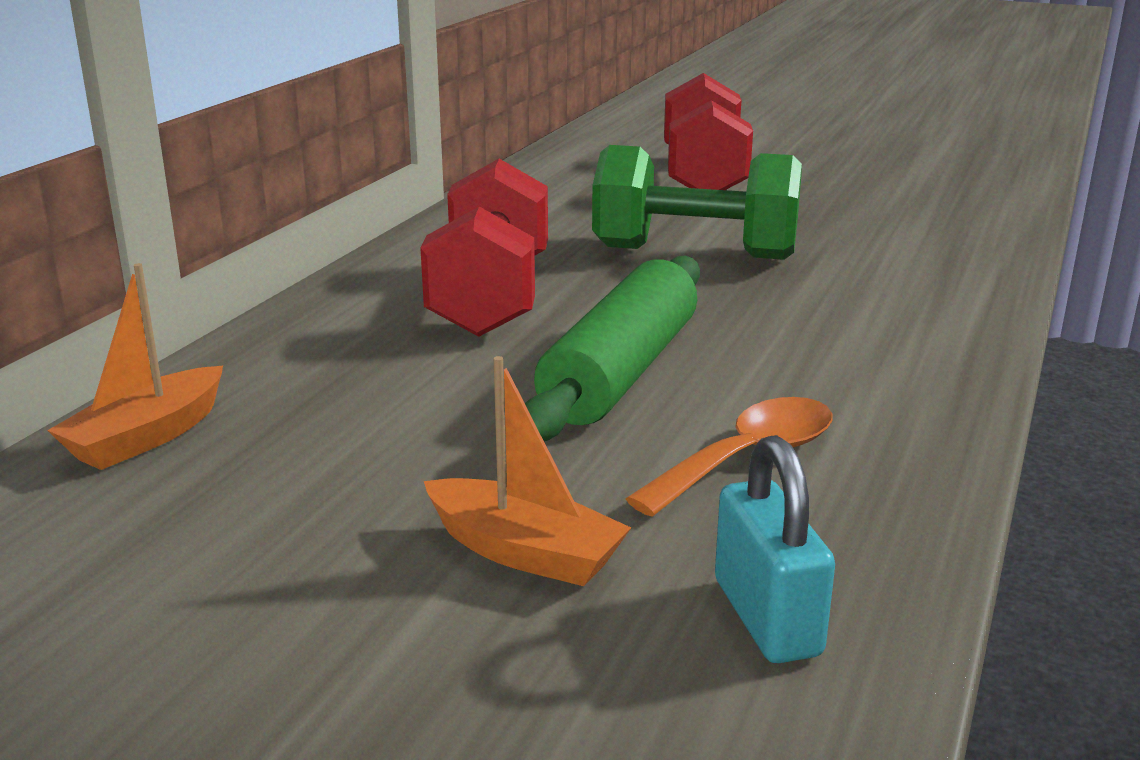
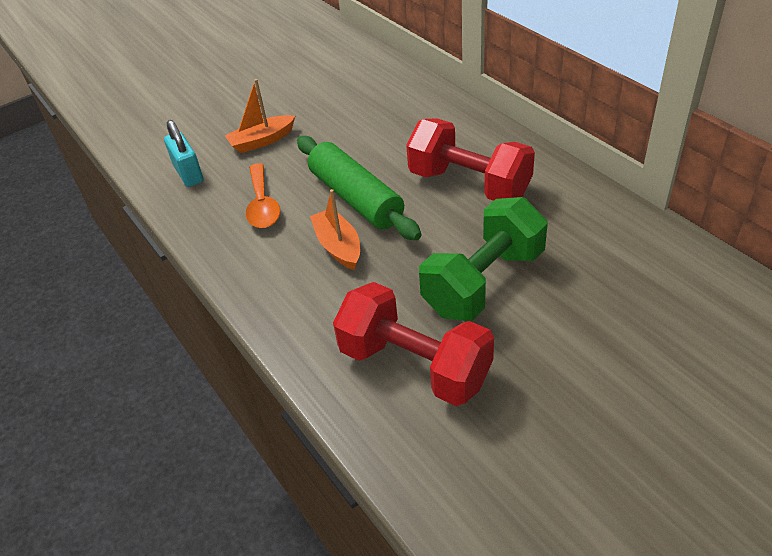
camera: 125 degrees right, 20 degrees up
orange boat [47,263,223,470] -> orange boat moved to [310,189,360,270]
red dumbbell [664,73,753,190] -> red dumbbell moved to [333,282,494,406]
turquoise padlock [715,435,835,663] -> turquoise padlock turned 45 degrees clockwise [164,120,203,187]

